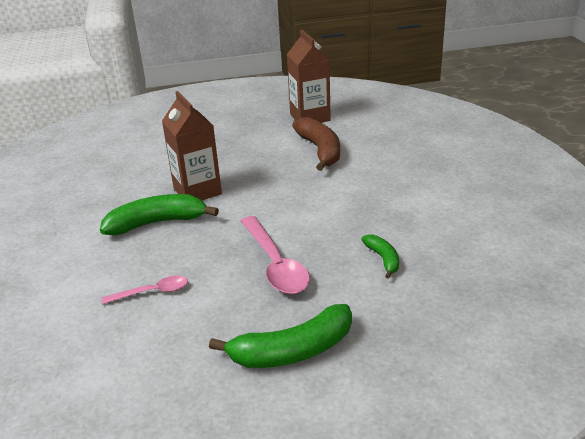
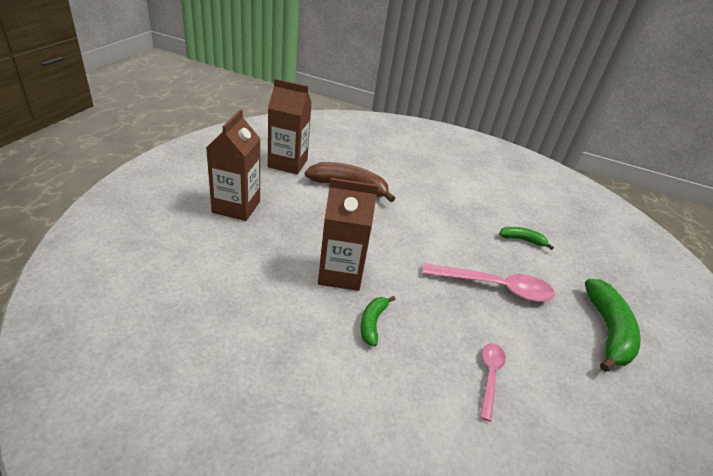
camera: 65 degrees left, 5 degrees up
green banana [100,194,219,235] -> green banana [360,296,395,347], size x0.54
none -> brown carton [206,109,260,221]

